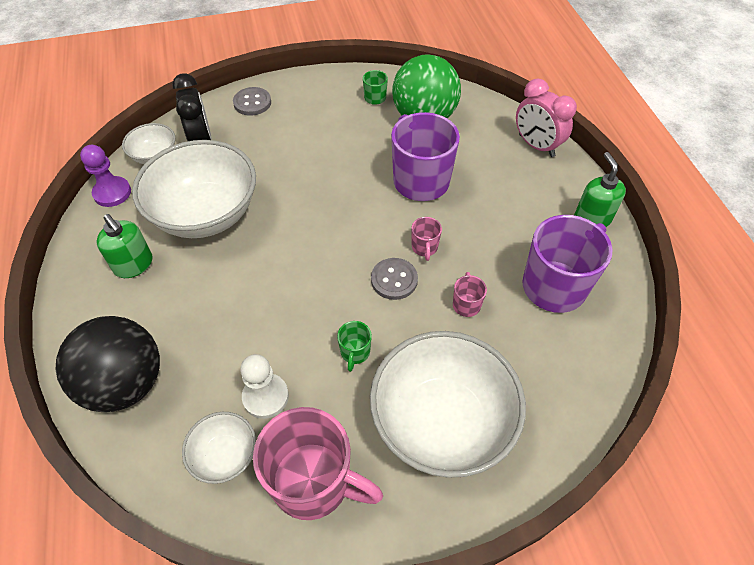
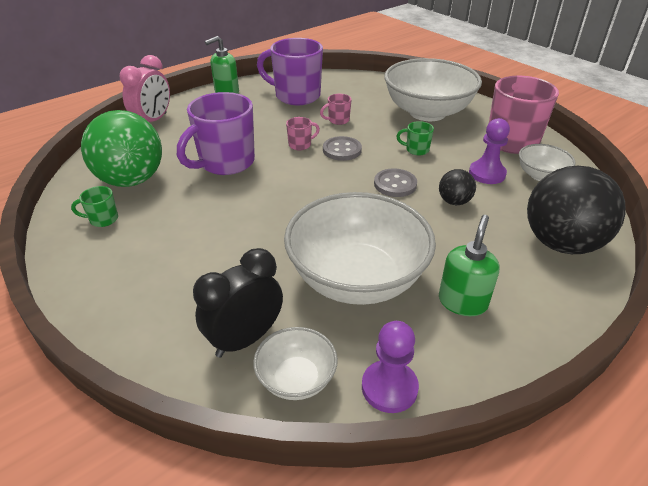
camera: 115 degrees left, 15 degrees down
grey button [233,87,271,116] -> grey button moved to [374,169,417,197]
white pawn [240,354,289,419] -> purple pawn [469,118,510,184]
green mug [337,321,372,372] -> green mug turned 150 degrees counterclockwise [396,121,434,155]
none -> black ball [439,169,476,205]

